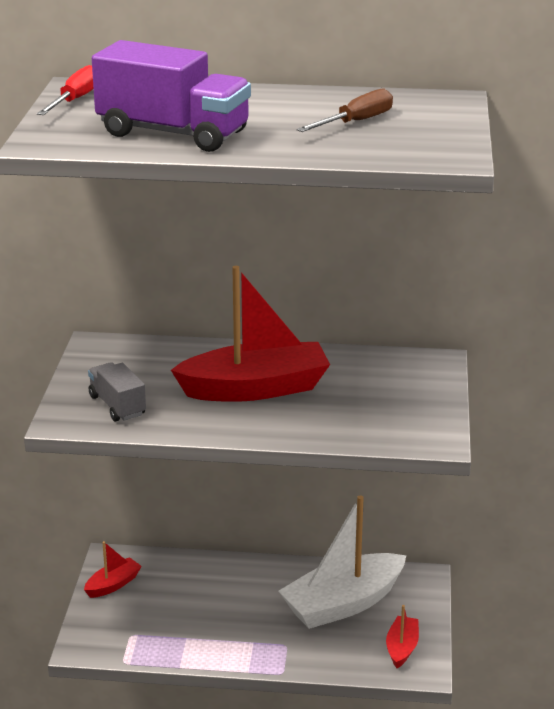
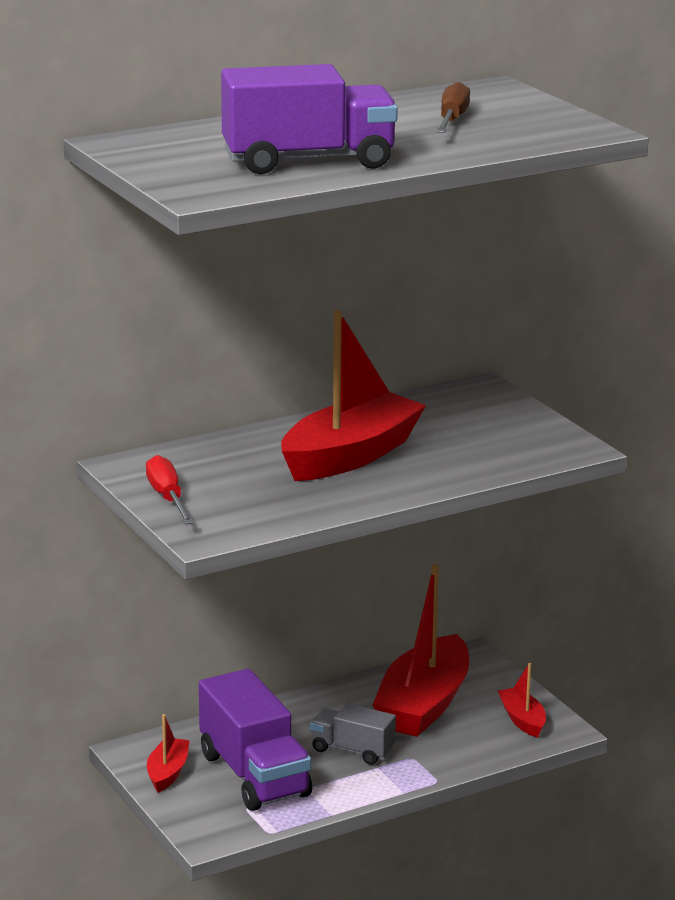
camera: 35 degrees left, 5 degrees down
red screwdriver [37,65,94,115] -> red screwdriver moved to [146,455,194,524]
grey truck [88,362,146,422] -> grey truck moved to [310,703,396,765]
white boat [279,495,406,629] -> red boat [373,564,469,737]
none -> purple truck [199,669,312,811]

